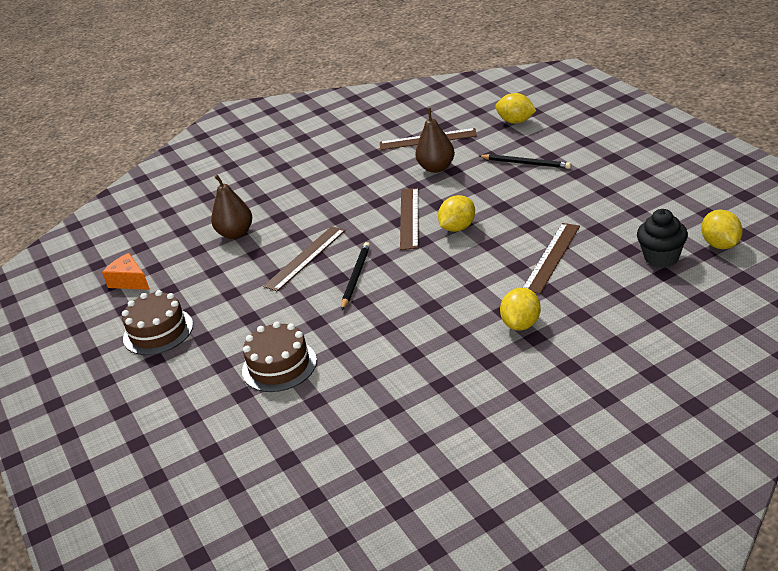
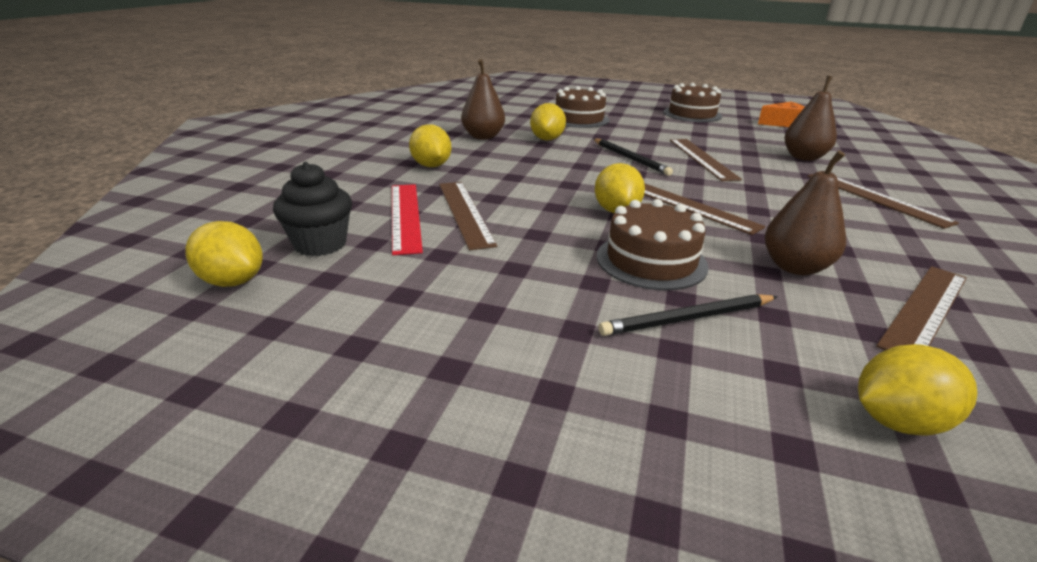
camera: 130 degrees right, 5 degrees down
none -> red ruler [392,184,423,255]
none -> brown pear [461,59,505,140]
none -> yellow lemon [530,103,566,141]
none -> brown cake [597,199,709,290]
none -> brown ruler [808,174,959,229]

